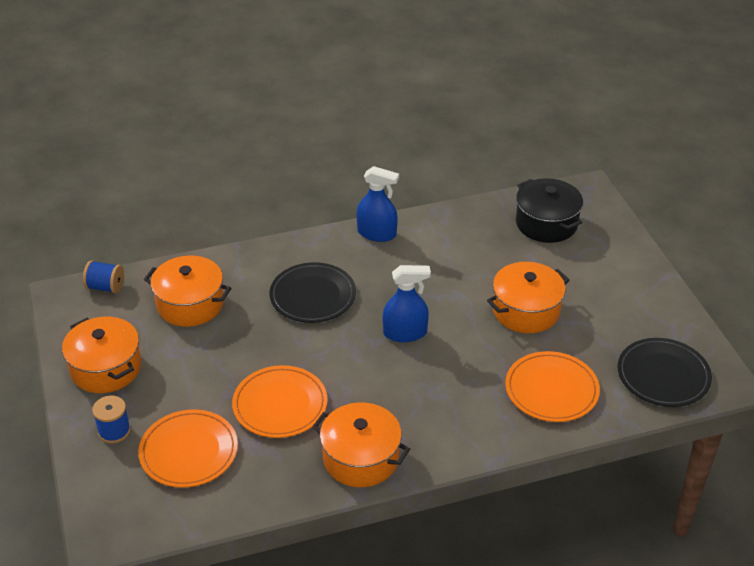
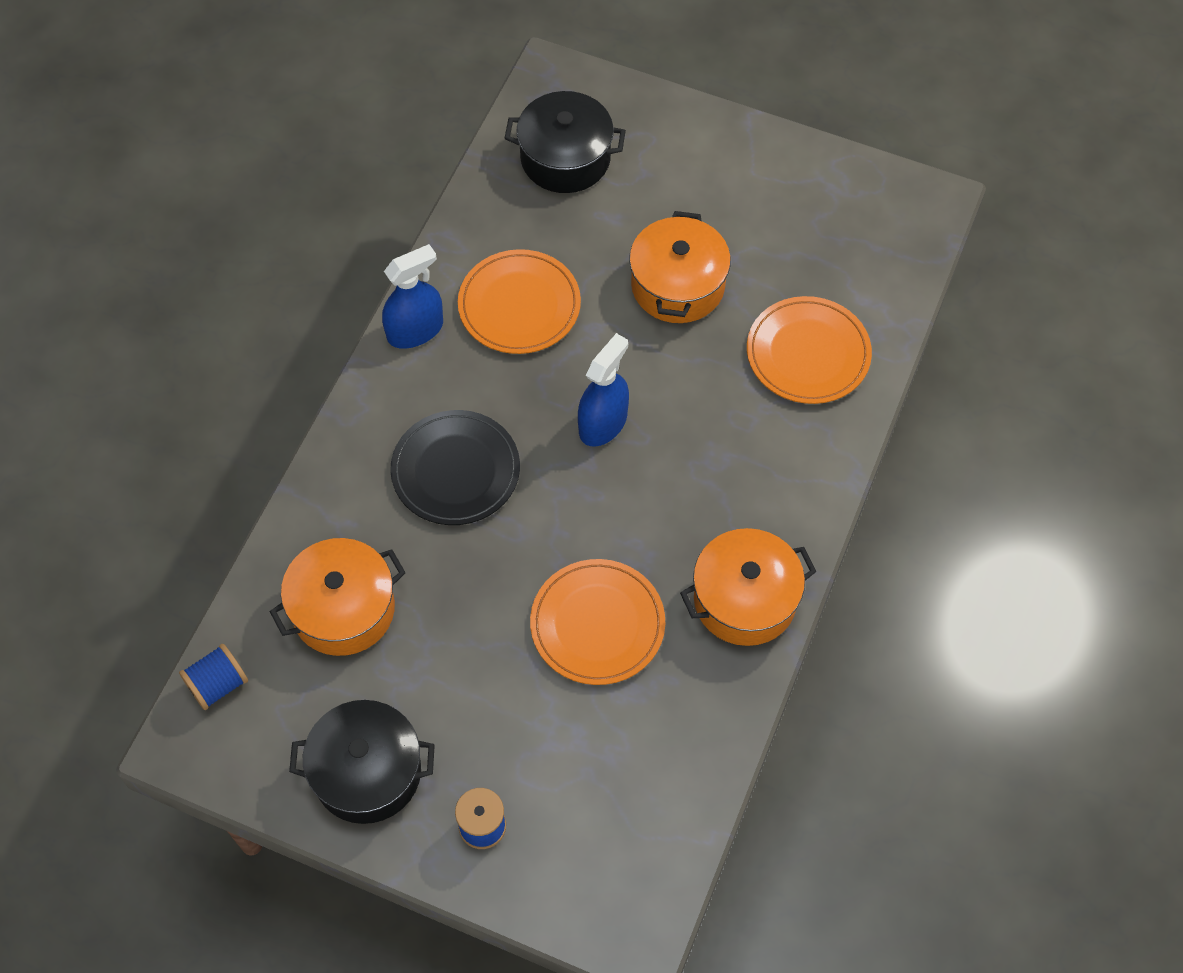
camera: 50 degrees left, 20 degrees up
orange pot [62,317,141,393] -> black pot [289,700,435,824]
orange plate [138,409,238,488] -> orange plate moved to [458,249,581,354]
black plate [617,338,712,407] -> none

